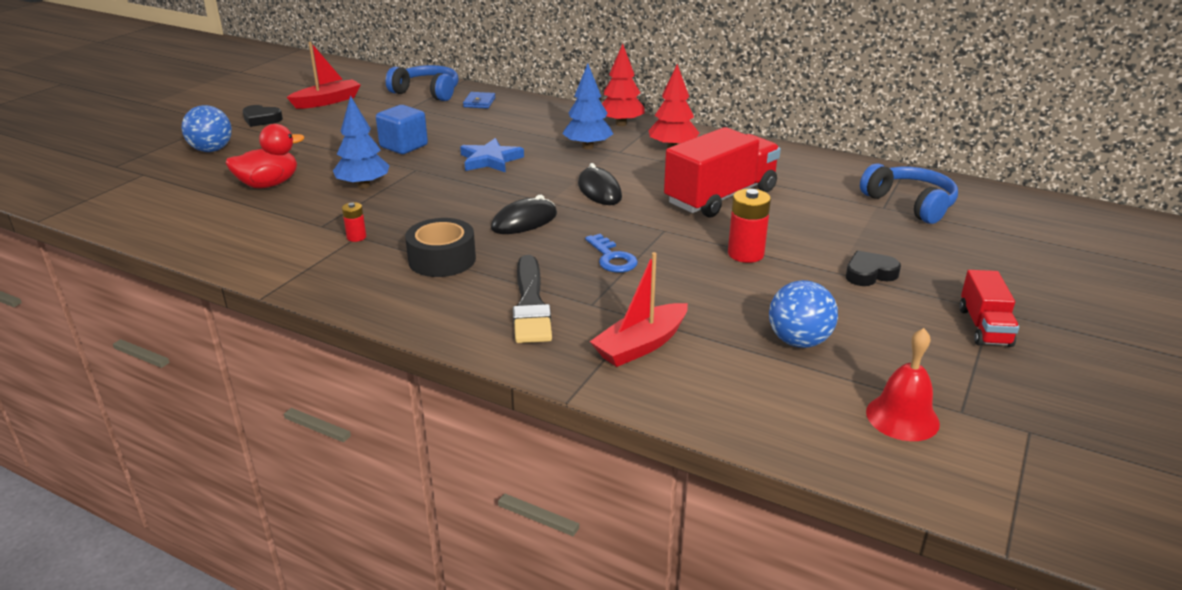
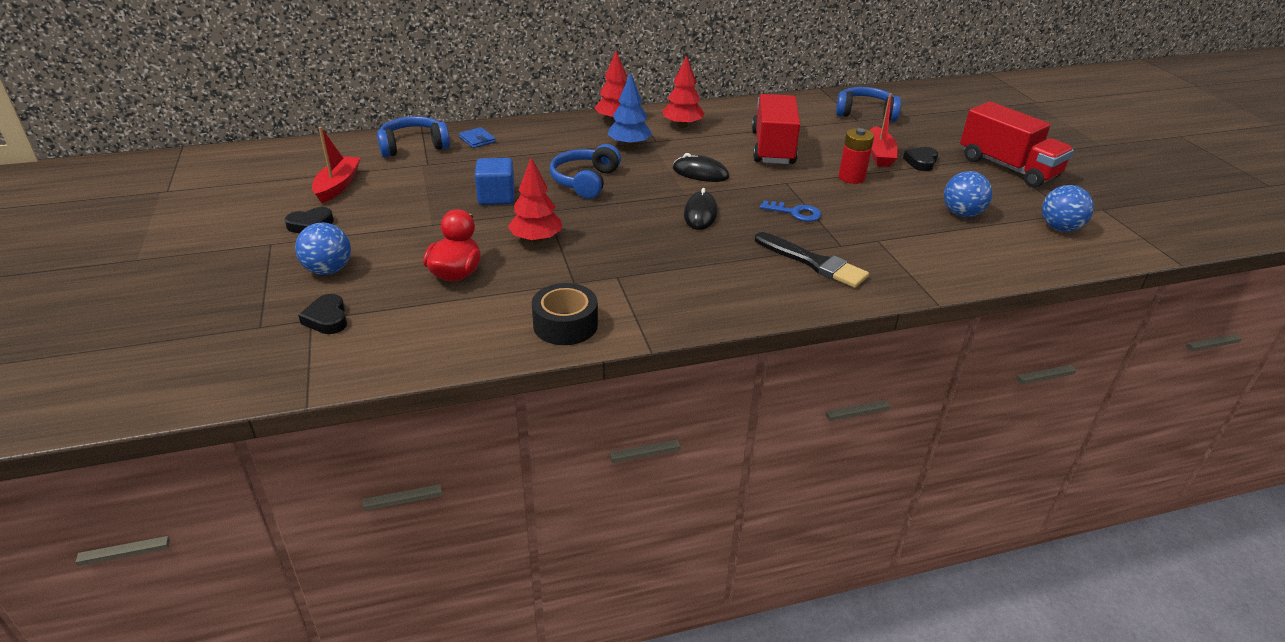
camera: 45 degrees left, 5 degrees up
blue tree [333,96,390,189] -> red tree [508,157,562,243]
red battery [342,202,366,242] -> none
black tape [405,218,476,277] -> black tape moved to [532,283,598,345]
blue star [460,138,524,172] -> blue headphones [550,144,621,199]
red boat [590,252,688,367] -> red boat moved to [870,93,898,167]
red bell [866,328,940,441] -> blue ball [1042,185,1094,232]
red truck [959,270,1019,347] -> red truck [960,101,1074,188], size x1.87
none -> black heart [298,294,347,334]

